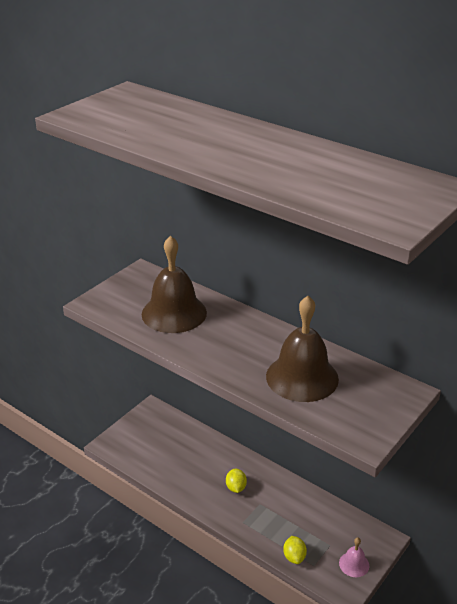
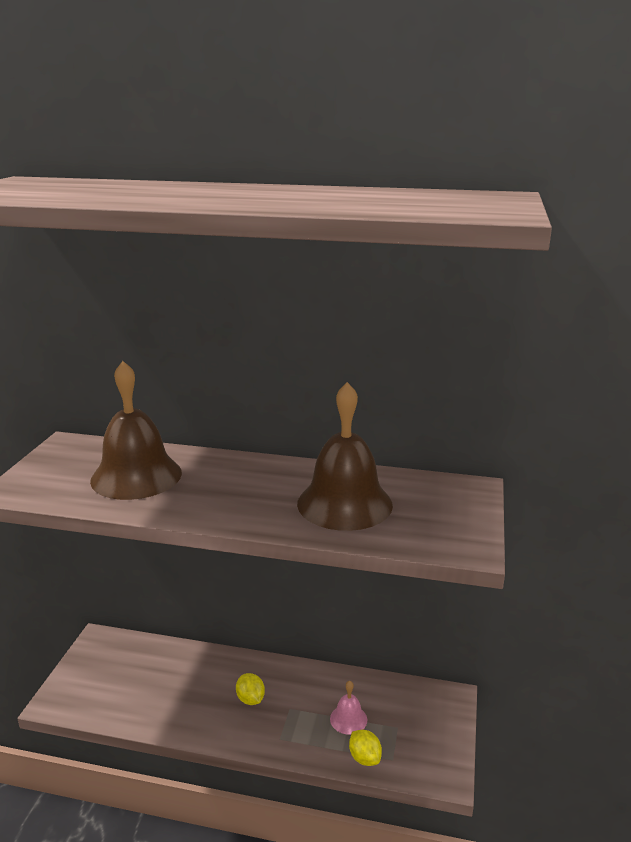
camera: 25 degrees left, 10 degrees down
pink bell [339,537,369,577] -> pink bell moved to [330,681,367,735]

